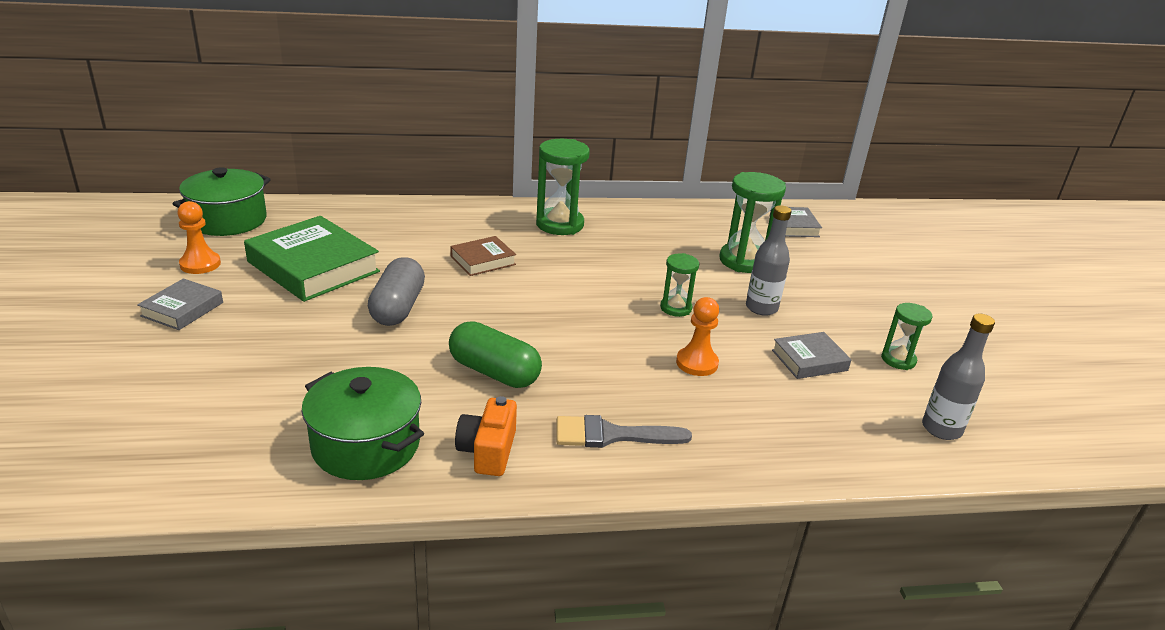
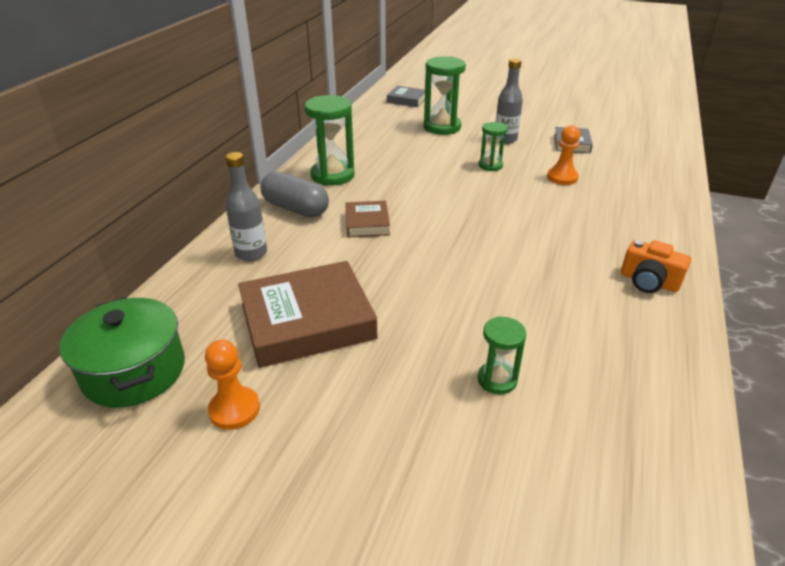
camera: 60 degrees left, 5 degrees up
grey book [137,278,223,330] -> none
green book [244,216,380,302] -> brown book [238,261,378,368]
green pot [302,367,424,480] -> none
grey capsule [368,257,425,326] -> grey capsule moved to [261,171,329,217]
green capsule [449,321,542,388] -> none
grey brush [557,415,692,448] -> none
green hourglass [881,303,933,370] -> green hourglass moved to [478,316,526,394]
grey bottle [922,314,995,440] -> grey bottle moved to [225,152,267,261]

